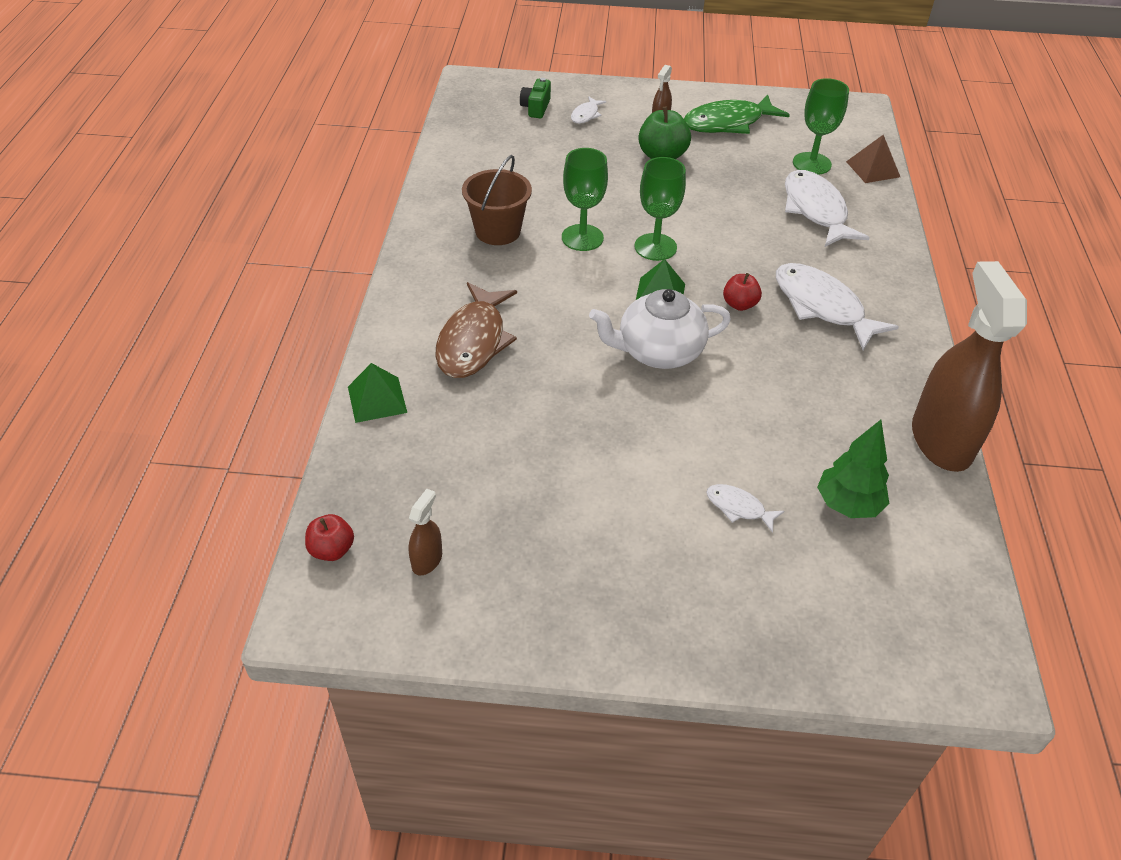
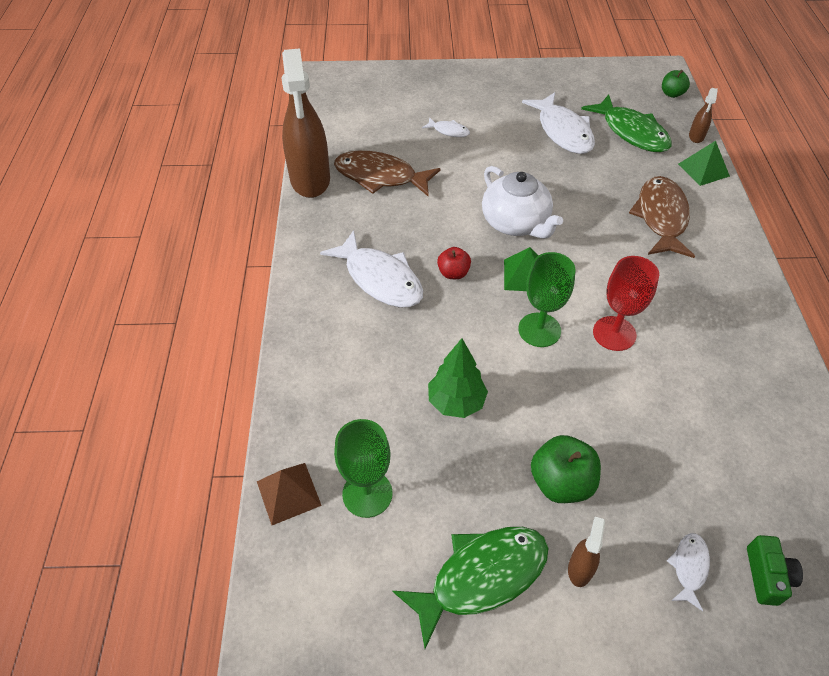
camera: 175 degrees right, 5 degrees up
red apple [305,514,354,561] -> green apple [662,70,690,98]
brown spray bottle [409,489,442,575] -> brown spray bottle moved to [689,88,718,143]
brown bucket [462,155,532,245] -> none
green goblet [562,148,608,251] -> red goblet [593,256,659,351]
white teapot [589,289,731,369] -> white teapot turned 75 degrees clockwise [482,166,563,239]
white fish [785,170,870,247] -> white fish moved to [522,92,595,154]
green tree [817,420,889,518] -> green tree moved to [428,338,488,418]
none -> brown fish [334,151,441,197]
none -> green fish [581,94,672,152]

